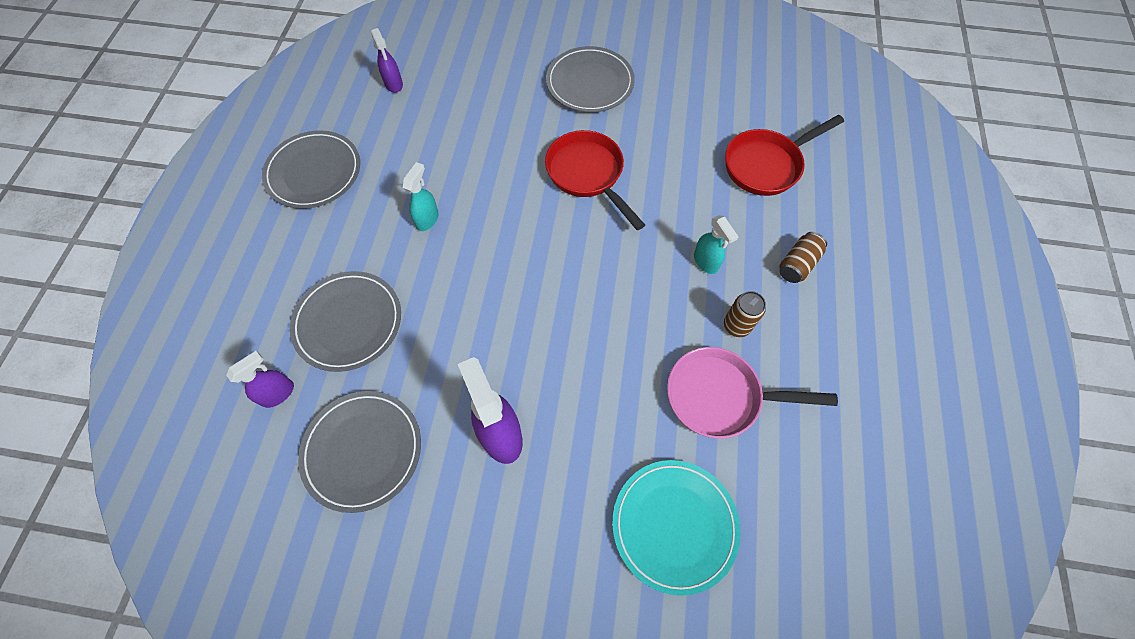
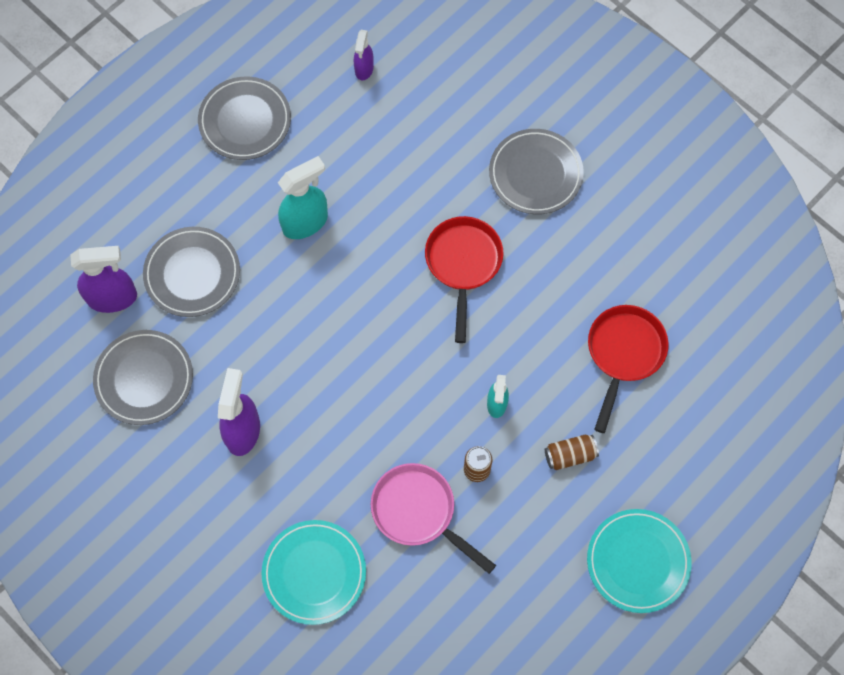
camera: 35 degrees right, 5 degrees up
purple spray bottle [226,351,294,408] -> purple spray bottle [71,246,137,313], size x1.68
turquoise spray bottle [403,162,439,231] -> turquoise spray bottle [278,156,328,239], size x1.68
red pan [725,115,844,196] -> red pan turned 105 degrees clockwise [588,305,669,433]
none -> turquoise plate [587,509,692,613]

